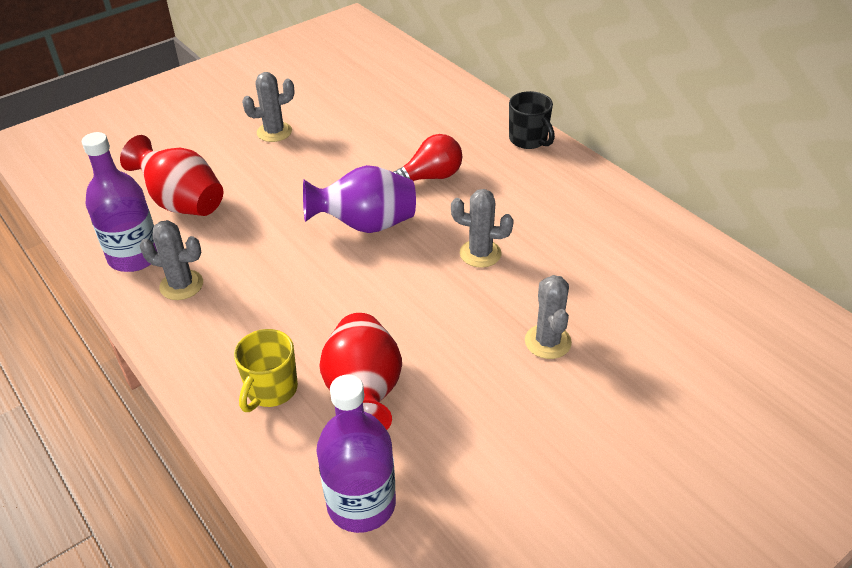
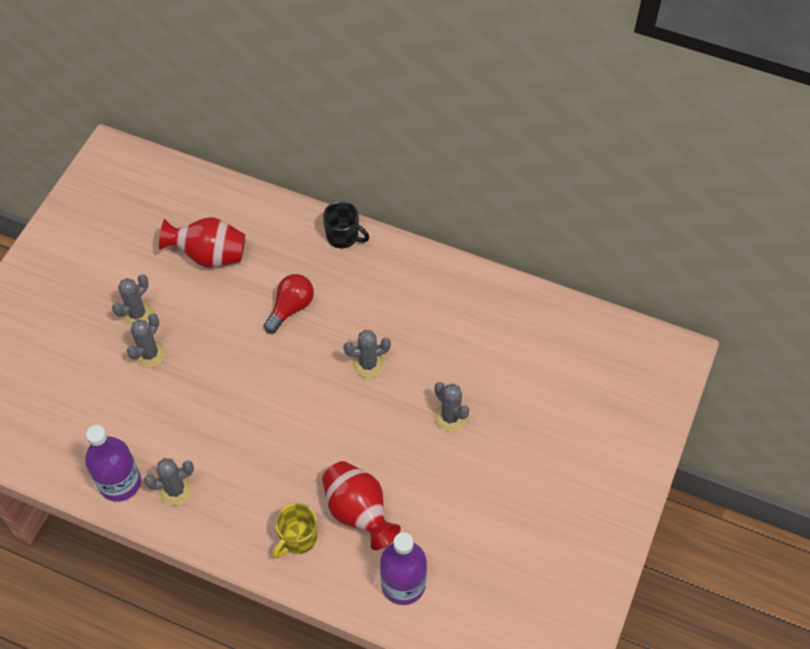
camera: 30 degrees left, 15 degrees up
red vase [120,135,224,216] -> red vase moved to [159,217,245,267]
yellow mug [234,329,298,412] -> yellow mug turned 45 degrees clockwise [273,503,317,559]
purple vase [303,165,416,233] -> none
none -> grey cactus [127,313,166,368]

